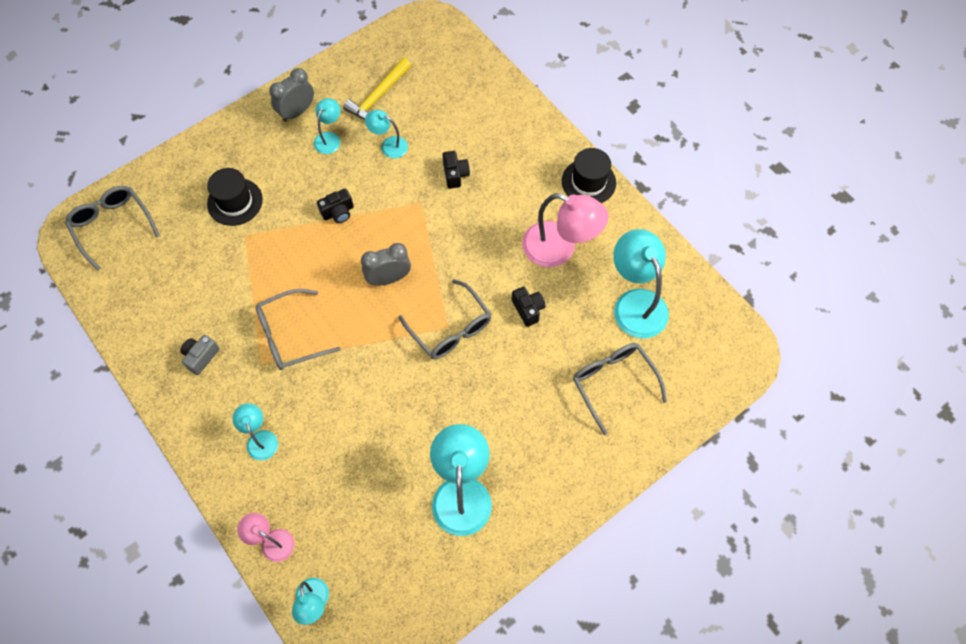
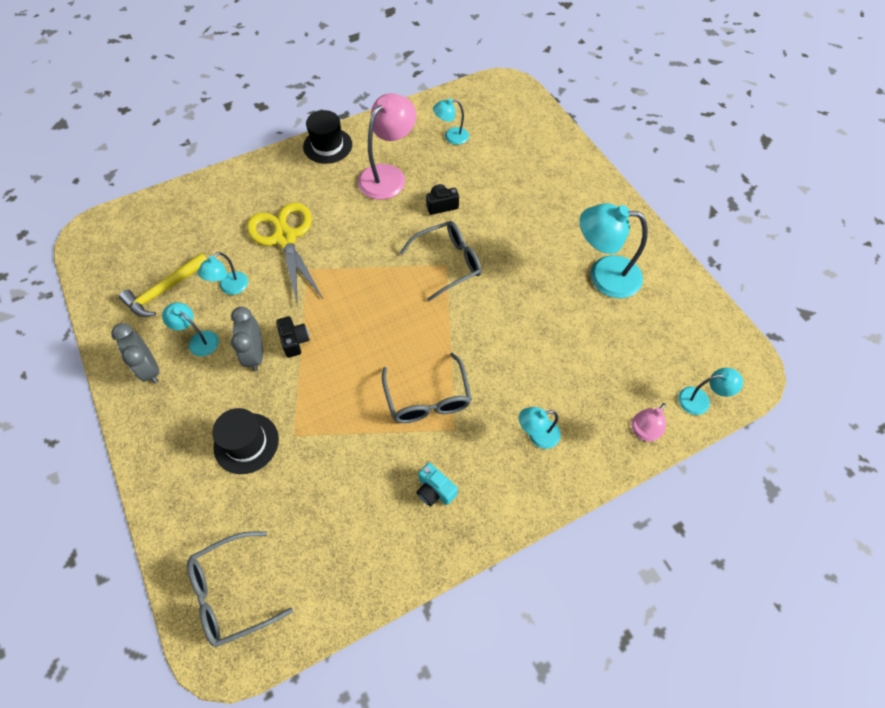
camera: 80 degrees left, 5 degrees down
grey camera [180,335,220,375] -> turquoise camera [416,463,458,506]
yellow hammer [343,58,411,120] -> yellow hammer turned 90 degrees clockwise [119,253,207,317]
grey clock [361,243,411,286] -> grey clock moved to [231,307,263,371]
black camera [443,151,470,189] -> yellow scissors [247,203,323,307]
grey glasses [573,343,667,435] -> none
turquoise lamp [613,229,669,338] -> turquoise lamp [433,98,469,145], size x0.53

